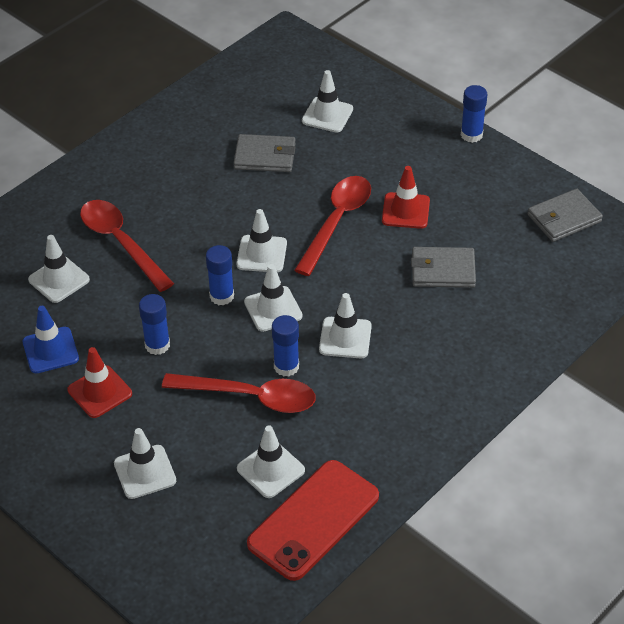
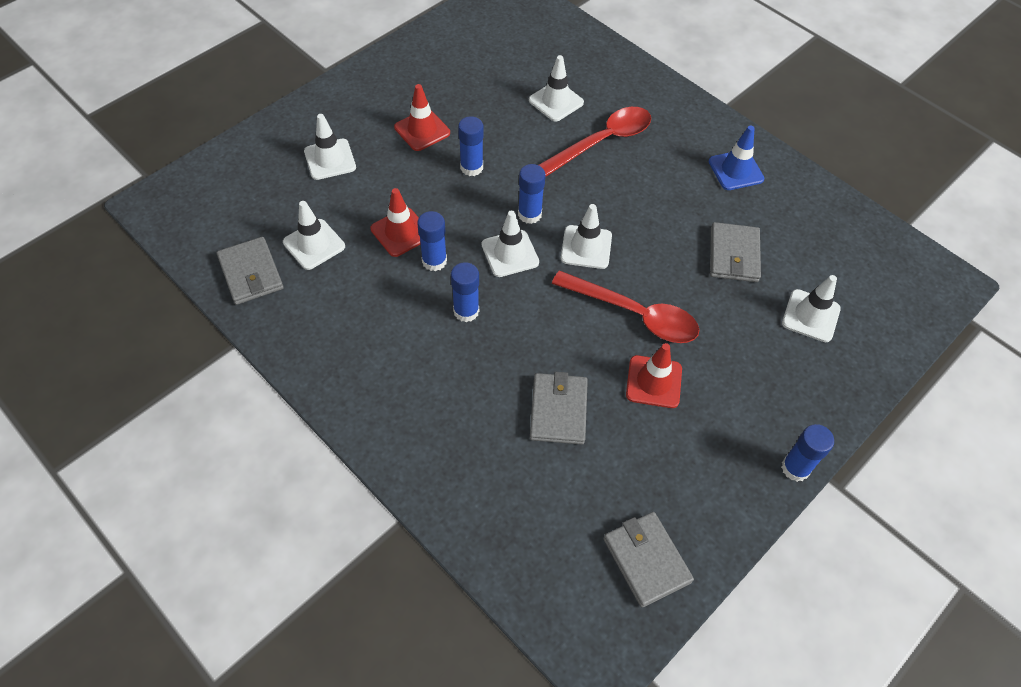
camera: 90 degrees right, 10 degrees up
blue traffic cone [23,306,79,373] -> blue traffic cone moved to [709,126,764,190]
red spoon [162,373,315,413] -> red traffic cone [370,188,421,257]
red phone [247,460,379,581] -> grey wallet [217,237,284,305]
white traffic cone [319,293,372,359] -> blue glue stick [451,262,479,322]

